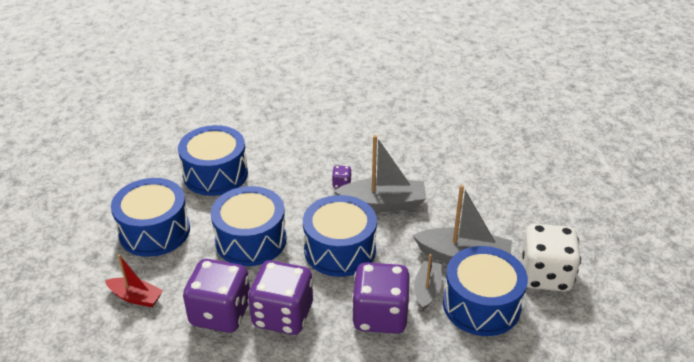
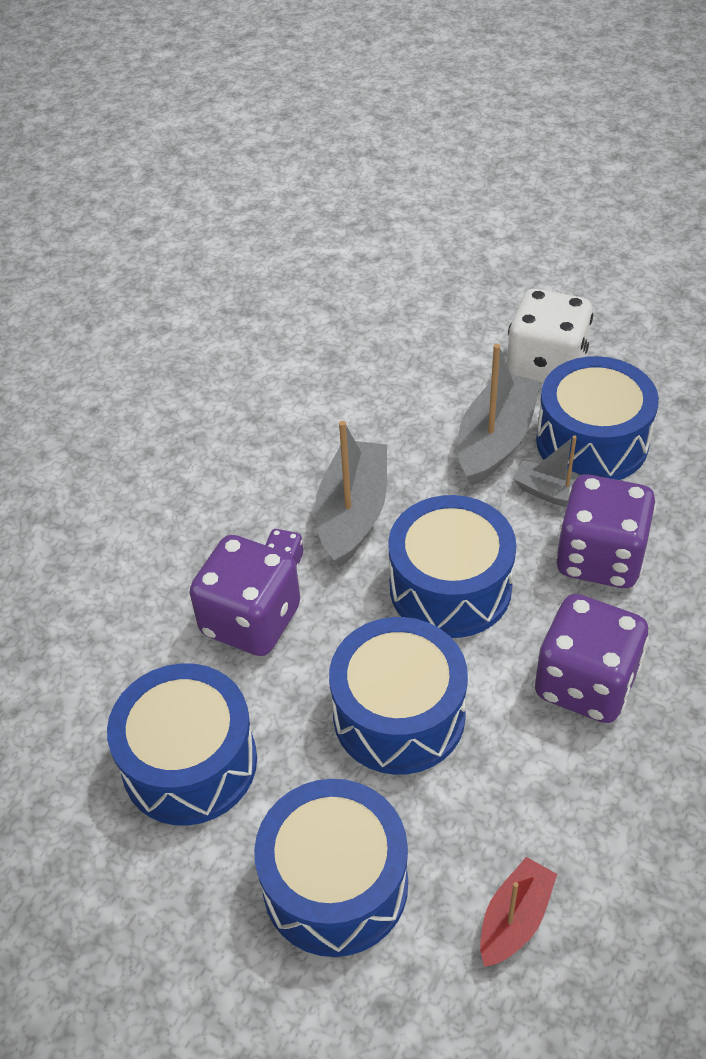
camera: 75 degrees left, 10 degrees up
purple dice [183,259,250,333] -> purple dice moved to [189,535,300,656]

